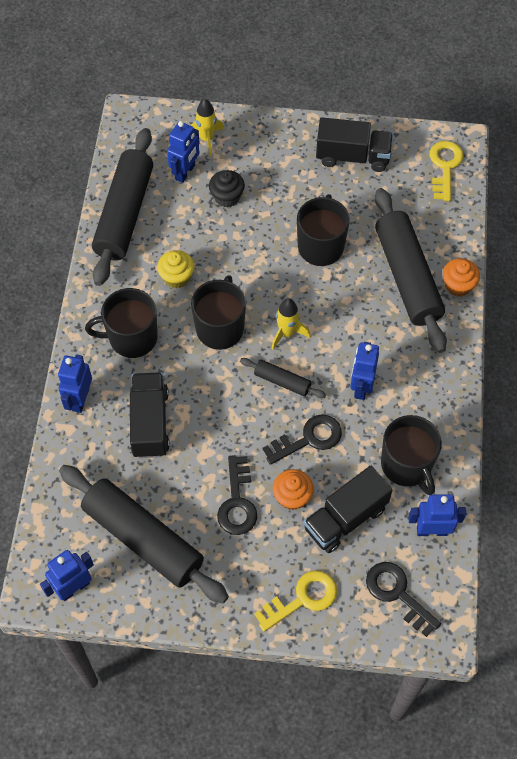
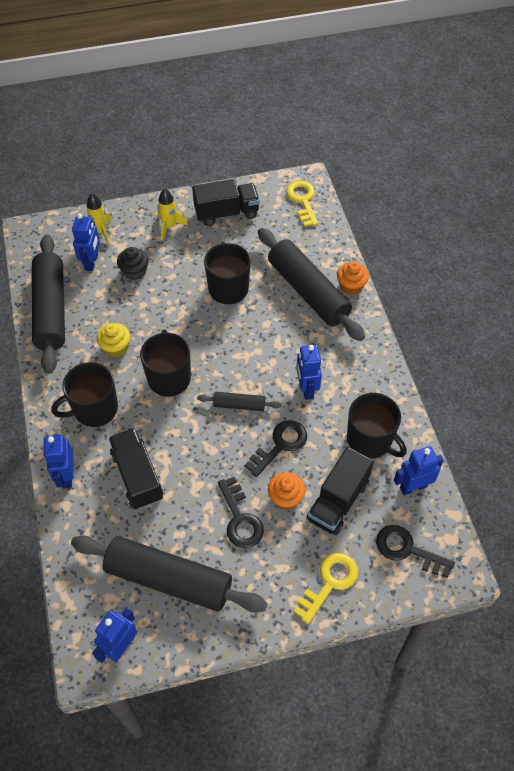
camera: 20 degrees left, 5 degrees down
yellow rocket [272,298,310,349] -> yellow rocket moved to [157,188,188,240]

